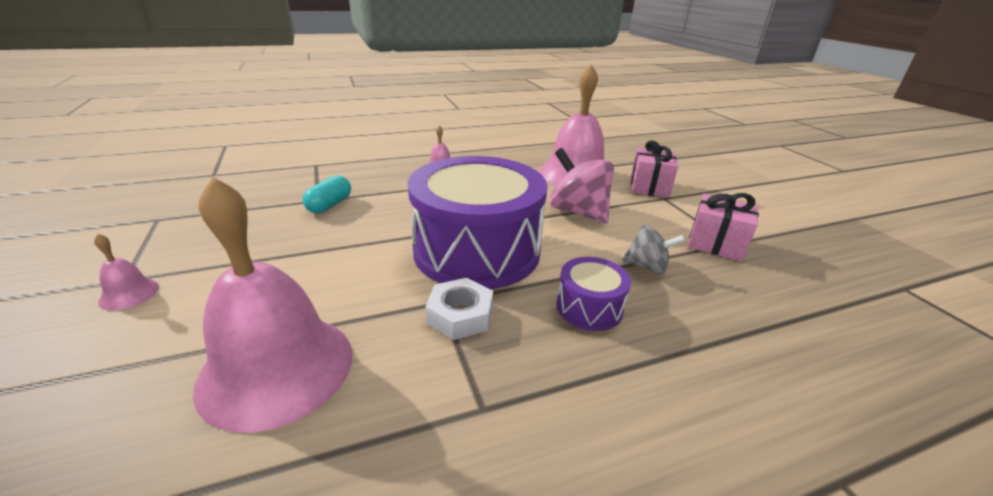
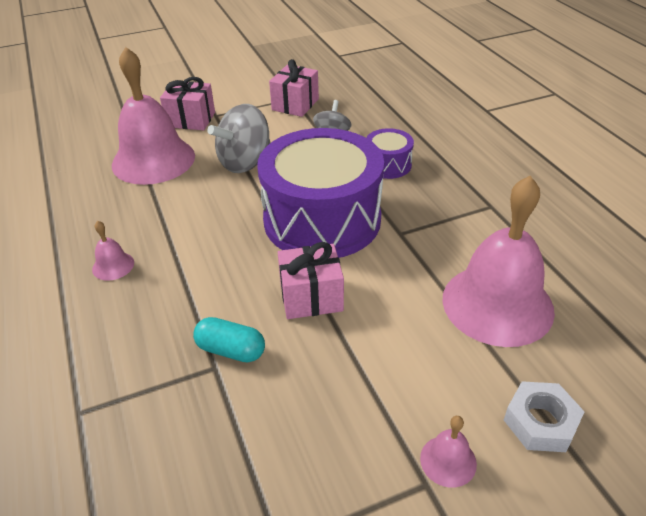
camera: 90 degrees left, 10 degrees up
white nut [426,278,493,340] -> white nut moved to [504,381,585,452]
pink spinning top [550,148,614,224] -> grey spinning top [207,104,270,173]
none -> pink gift [278,242,344,319]

